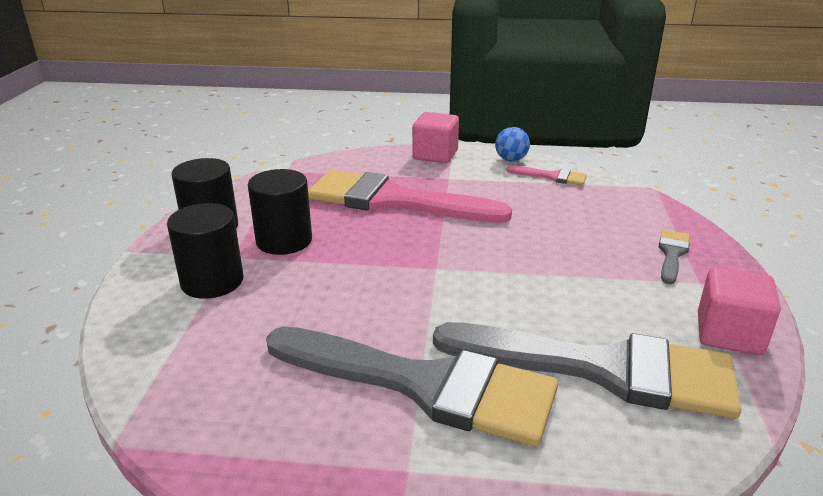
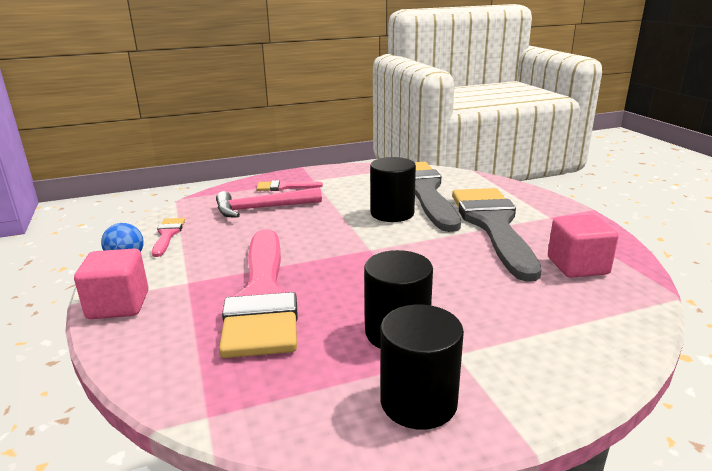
camera: 115 degrees left, 5 degrees down
black cylinder [167,203,243,299] -> black cylinder moved to [370,157,416,222]
grey brush [659,230,690,284] -> pink brush [257,180,323,191]
pink cube [698,267,781,355] -> pink cube moved to [548,214,619,278]
none -> pink hammer [216,187,322,218]

